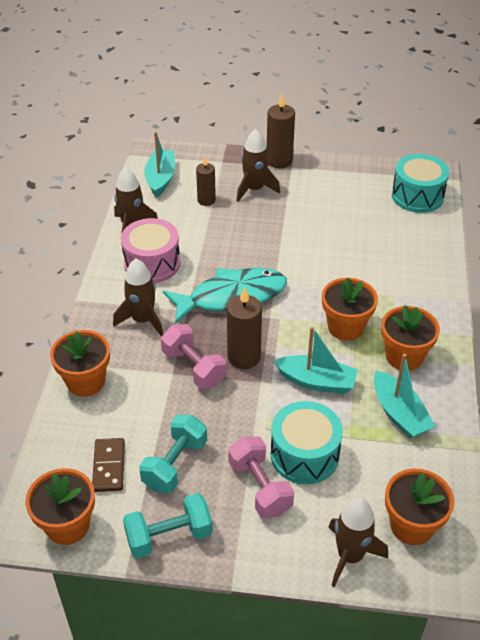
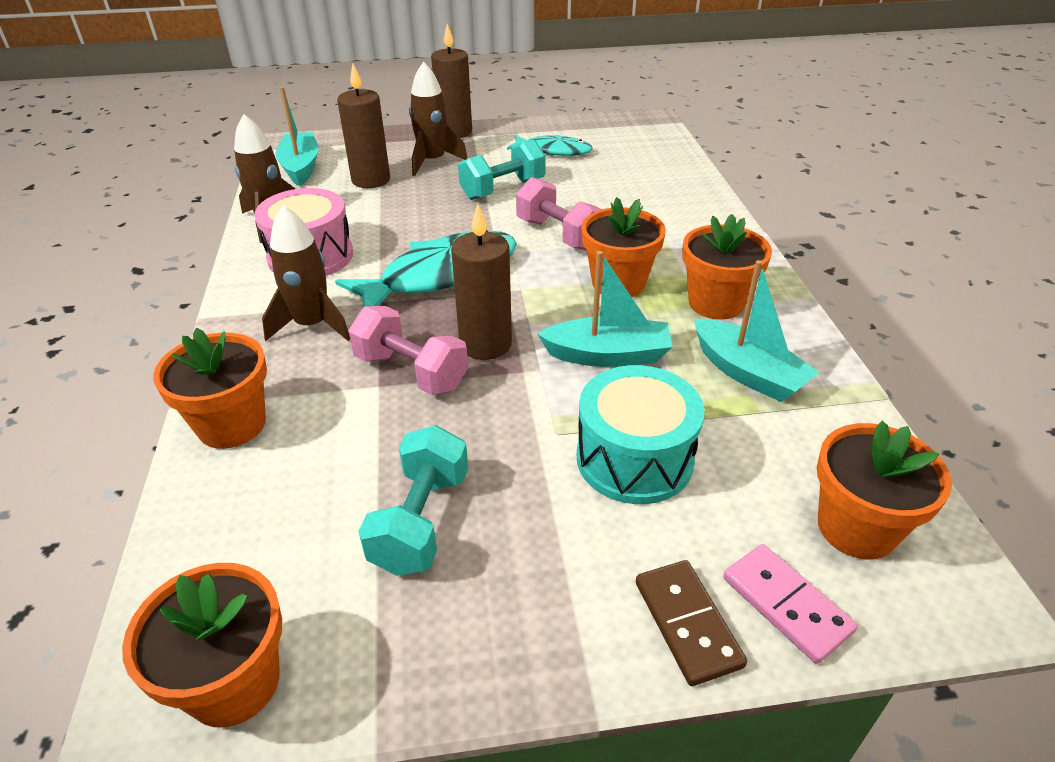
camera: 15 degrees left, 5 degrees down
brown domino [92,438,125,492] -> brown domino moved to [636,560,747,686]
turquoise dumbbell [123,493,213,559] -> turquoise dumbbell moved to [458,139,546,200]
brown candle [196,157,216,206] -> brown candle [337,64,390,188], size x1.53
pink dumbbell [228,436,294,518] -> pink dumbbell moved to [516,177,602,251]
brown rocket [328,498,388,587] -> pink domino [723,544,858,664]
turquoise drum [392,154,449,213] -> none
none -> turquoise fish [507,135,593,156]

